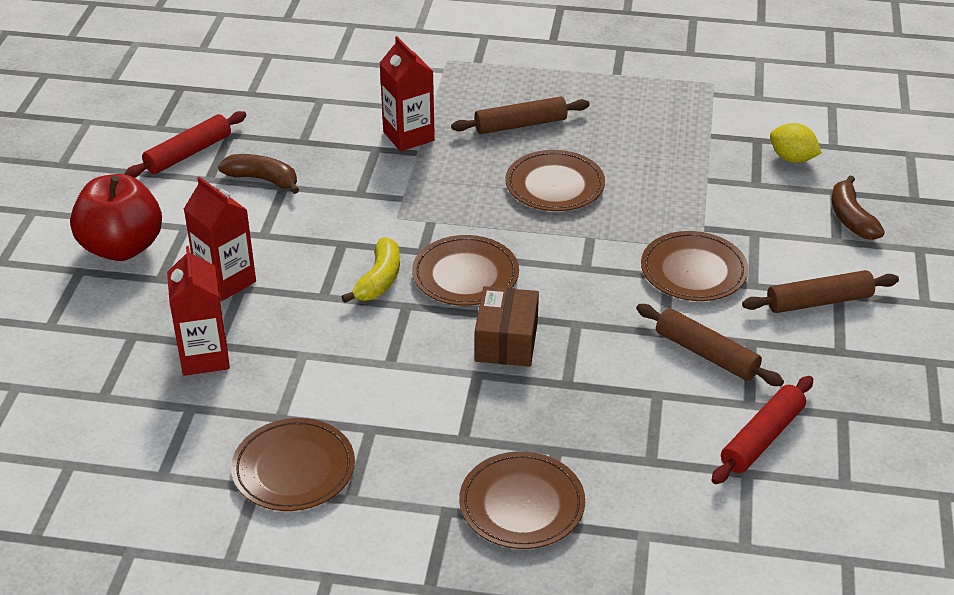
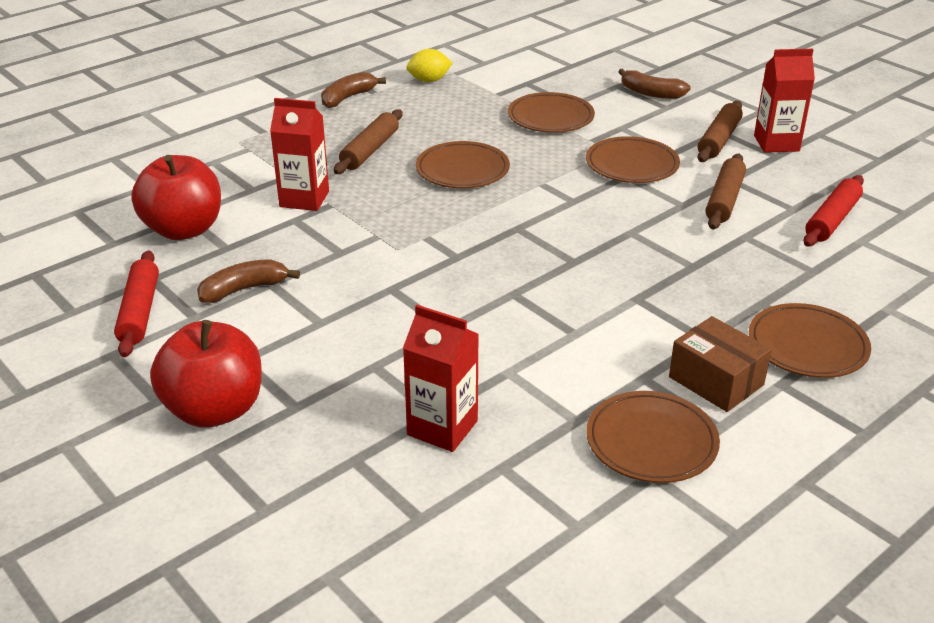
camera: 50 degrees left, 5 degrees down
red carton [184,176,256,301] -> red carton moved to [754,49,815,153]
yellow banana [341,237,400,303] -> none
brown plate [412,235,519,306] -> brown plate moved to [508,92,595,133]
brown box [475,286,539,367] -> brown box moved to [669,316,772,412]
brown rolling pin [636,304,784,386] -> brown rolling pin turned 60 degrees counterclockwise [706,154,746,229]
red rolling pin [711,376,813,484] -> red rolling pin turned 45 degrees clockwise [803,175,864,247]
yellow lemon [770,123,822,163] -> yellow lemon moved to [406,49,453,82]
none -> red apple [131,155,221,240]
none -> brown banana [321,72,386,108]

